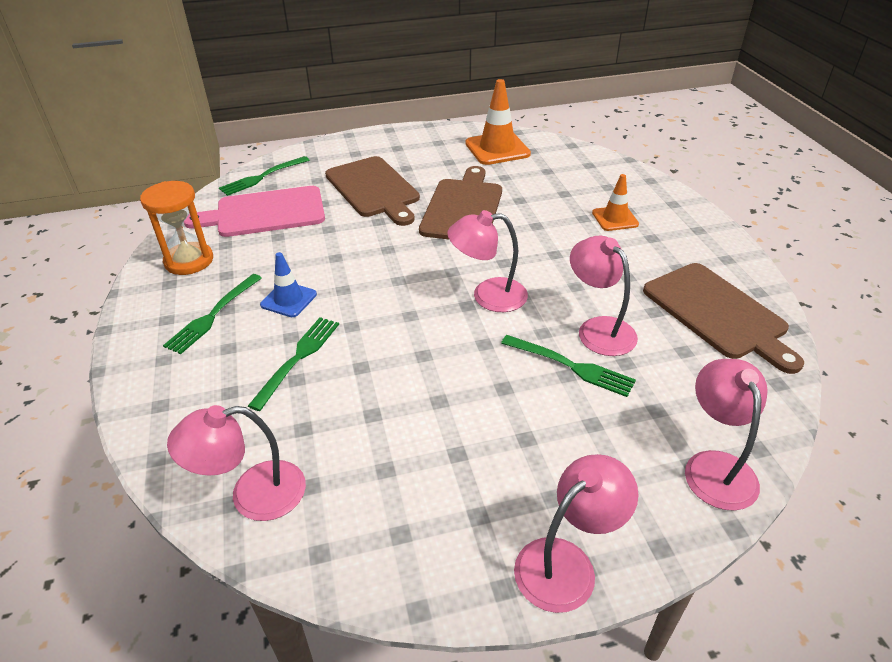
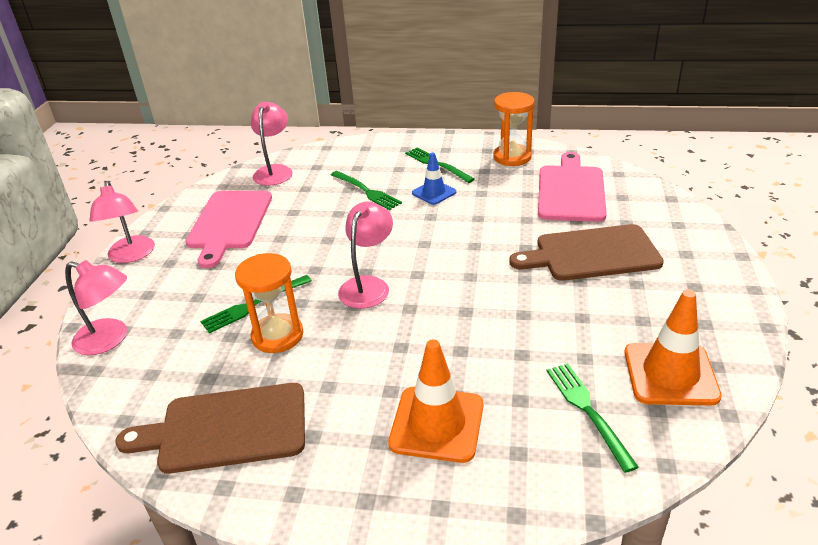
camera: 115 degrees right, 5 degrees down
green fork [219,156,310,196] -> green fork moved to [547,363,639,473]
brown cutting board [419,166,502,239] -> none
pink lamp [570,236,638,356] -> orange hourglass [235,253,304,353]
orange traffic cone [592,174,639,231] -> orange traffic cone [388,339,483,463], size x1.66
none -> pink cutting board [185,191,272,268]

